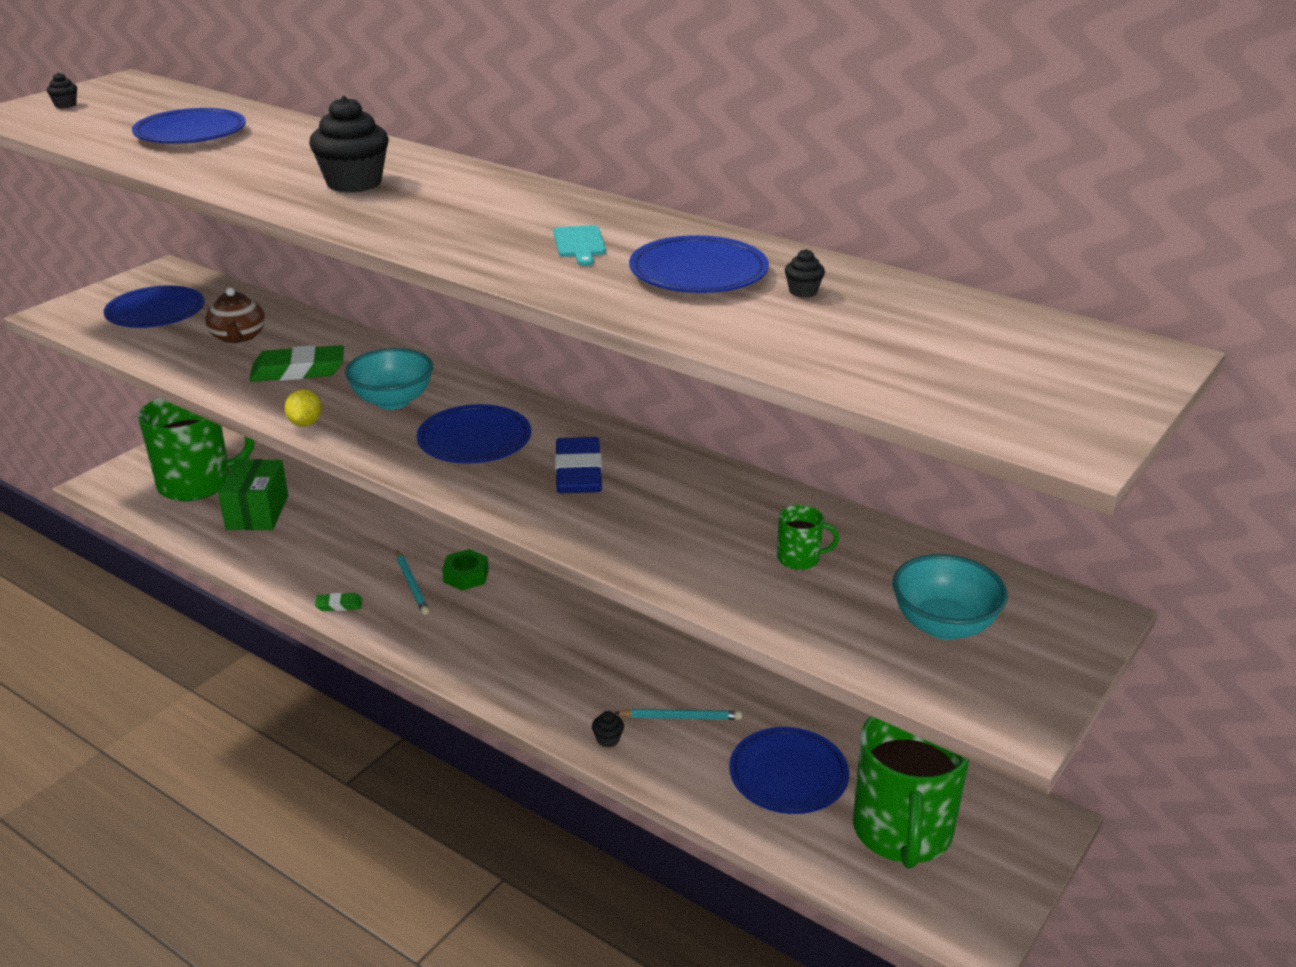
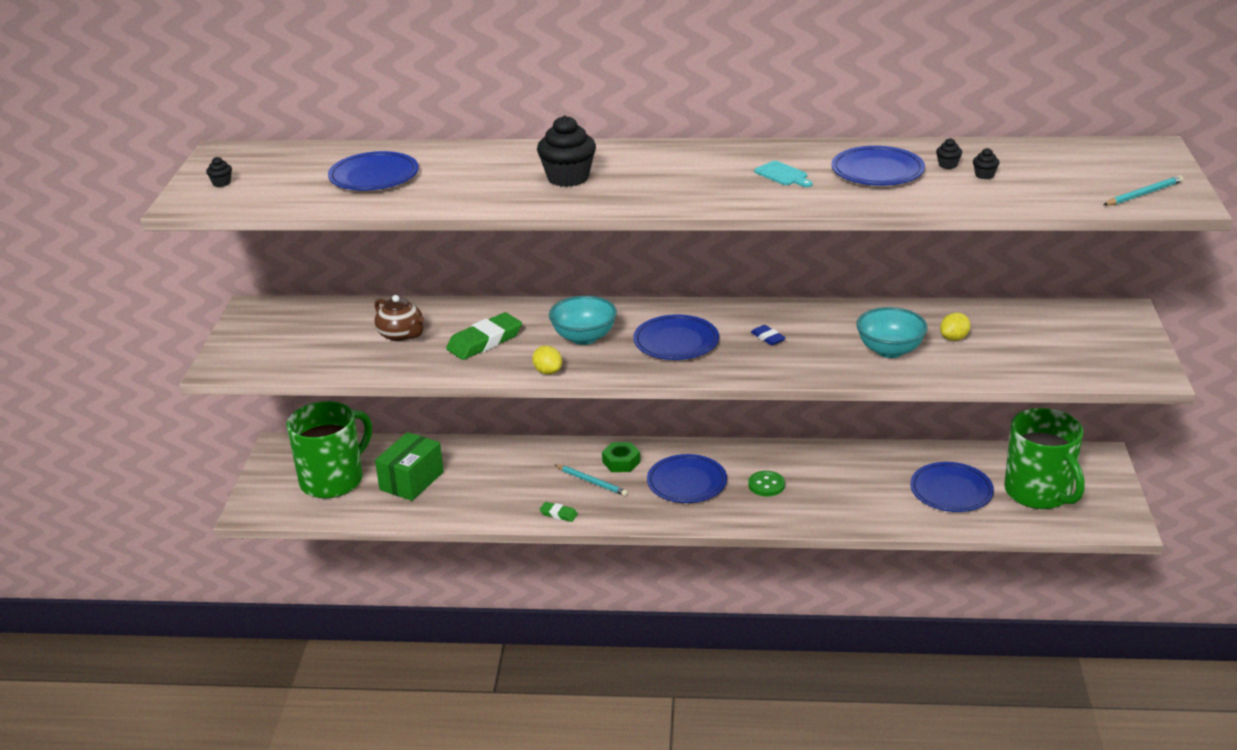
camera: 30 degrees left, 0 degrees up
blue plate [104,285,205,328] -> blue plate moved to [647,454,727,503]
green box [218,459,288,530] -> green box turned 60 degrees clockwise [375,432,444,501]
green eraser [315,593,362,611] -> green eraser turned 60 degrees clockwise [539,502,578,522]
blue eraser [555,437,602,493] -> blue eraser [751,325,786,345], size x0.50
black cupcake [592,711,624,748] -> black cupcake moved to [973,148,1000,179]
turquoise pencil [615,709,742,720] -> turquoise pencil moved to [1103,175,1184,205]
green mug [777,505,839,570] -> yellow lemon [940,313,970,341]
turquoise bowl [893,554,1008,640] -> turquoise bowl moved to [856,307,928,358]
none -> green button [748,471,785,496]

